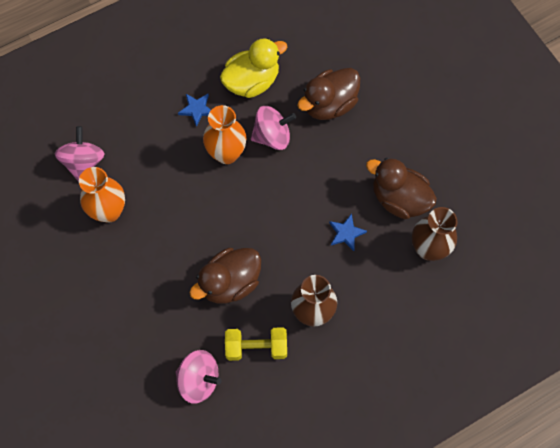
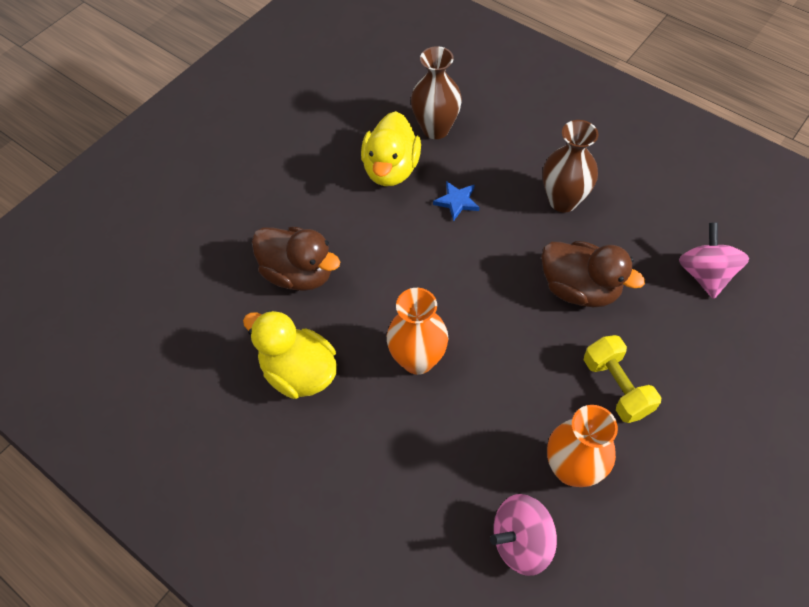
camera: 110 degrees left, 10 degrees down
blue star [178,94,211,127] -> none
yellow dumbbell [225,327,287,361] -> yellow dumbbell moved to [584,335,661,423]
pink spinning top [251,106,296,150] -> none
brown duck [366,158,437,219] -> yellow duck [361,111,421,186]

